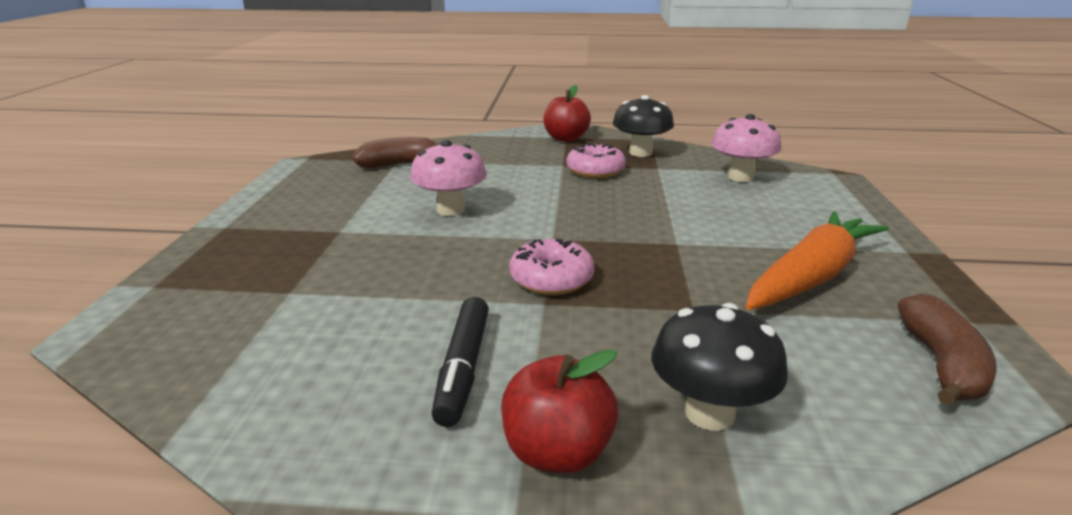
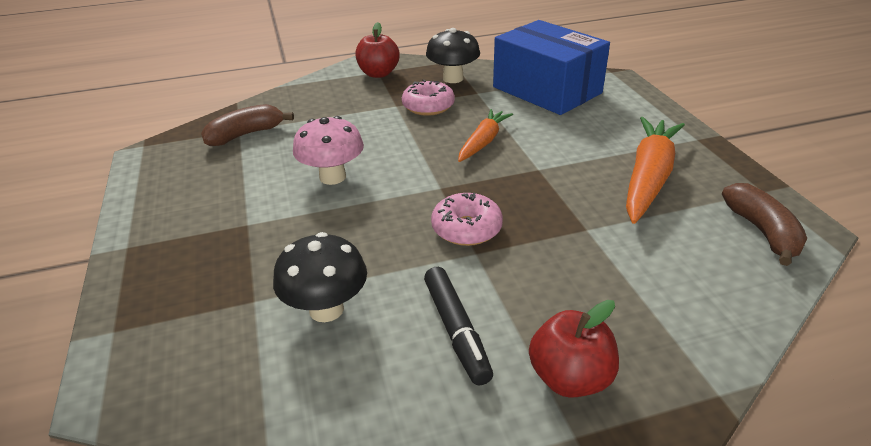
camera: 20 degrees left, 10 degrees up
black mushroom [652,303,788,431] -> black mushroom moved to [273,232,367,322]
pink mushroom [711,114,781,182] -> blue box [493,20,610,115]
none -> orange carrot [458,109,513,162]

